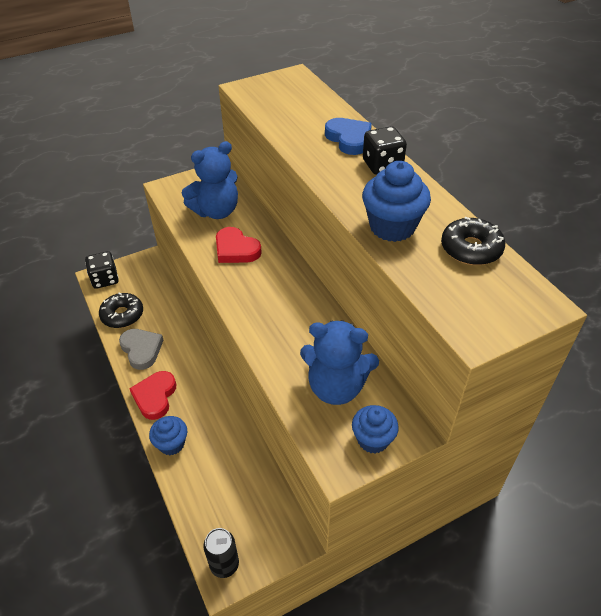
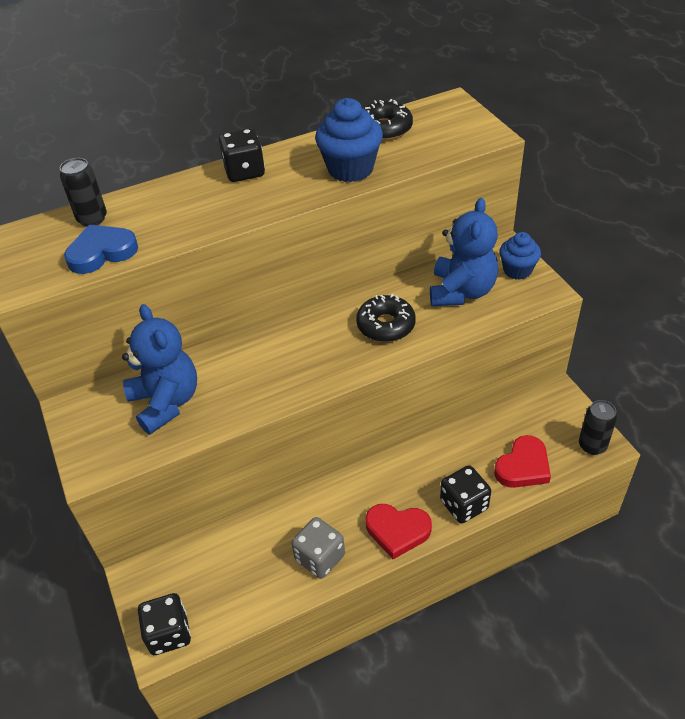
camera: 85 degrees left, 0 degrees up
black donut [99,293,143,328] -> black donut moved to [356,294,416,342]
grey heart [119,329,164,370] -> grey dice [292,517,345,579]
blue cupcake [149,416,187,456] -> black dice [440,465,491,524]
red heart [216,227,262,263] -> red heart moved to [494,435,551,488]
blue heart [325,118,372,155] -> blue heart moved to [64,225,138,274]
none -> black can [60,158,107,227]

